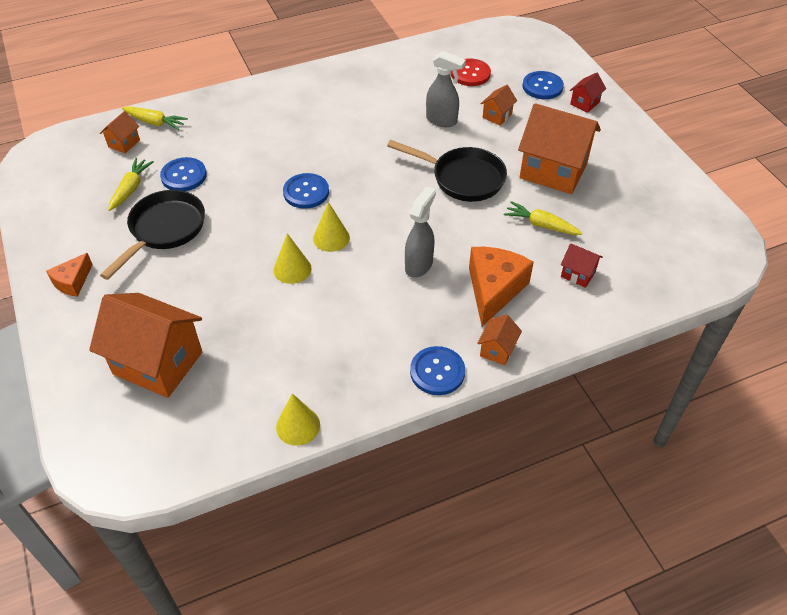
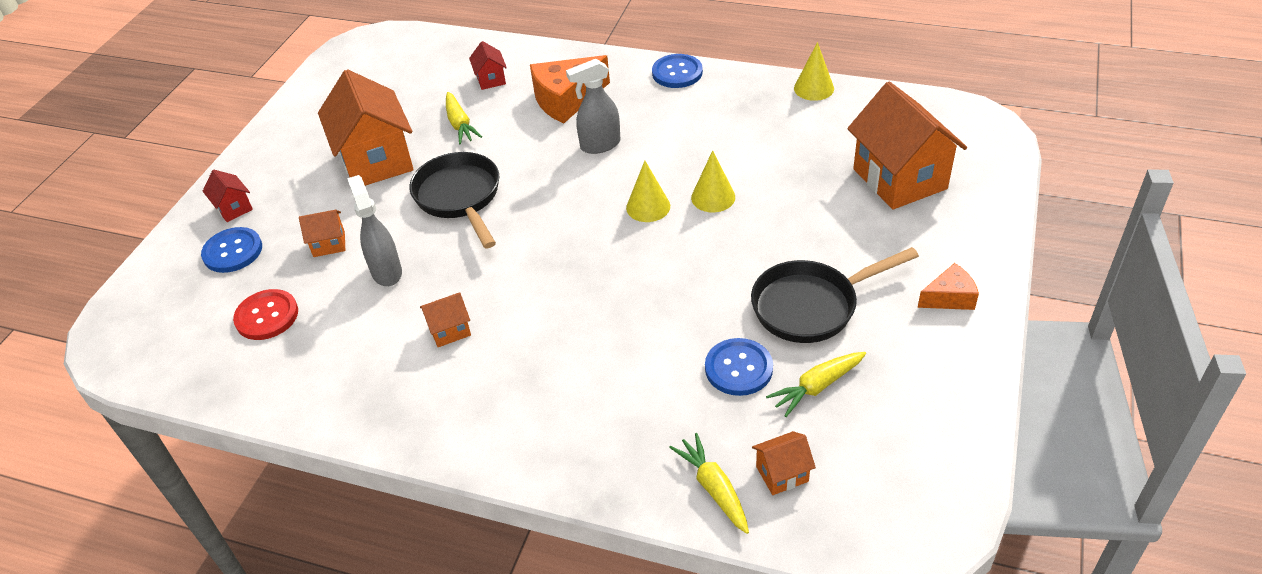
camera: 135 degrees left, 5 degrees down
blue button [283,173,329,209] -> none
orange house [477,314,522,365] -> orange house moved to [420,292,471,347]
red house [570,73,606,113] -> red house turned 60 degrees clockwise [203,170,253,222]

